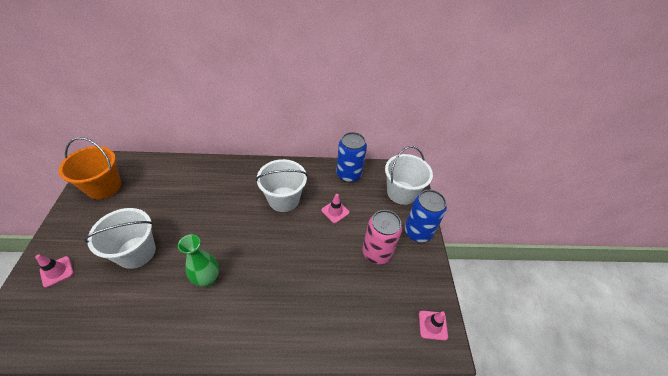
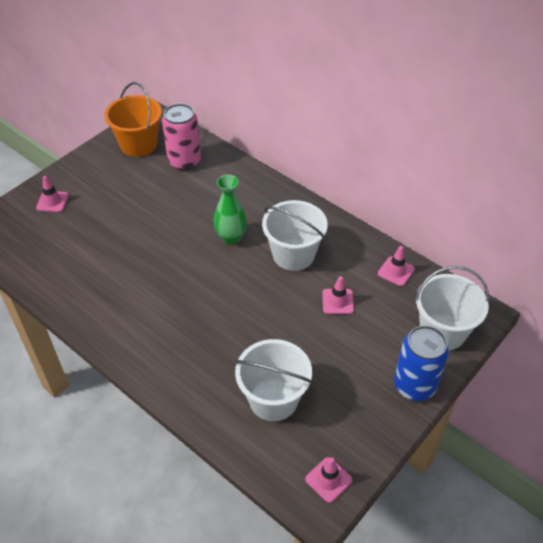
camera: 45 degrees right, 0 degrees up
white bucket [84,208,156,269] -> white bucket moved to [235,339,312,421]
green vase [178,235,219,287] -> green vase moved to [214,175,247,245]
blue can [336,132,367,182] -> pink traffic cone [378,246,415,286]
pink can [362,210,402,264] -> pink can moved to [162,104,201,170]

